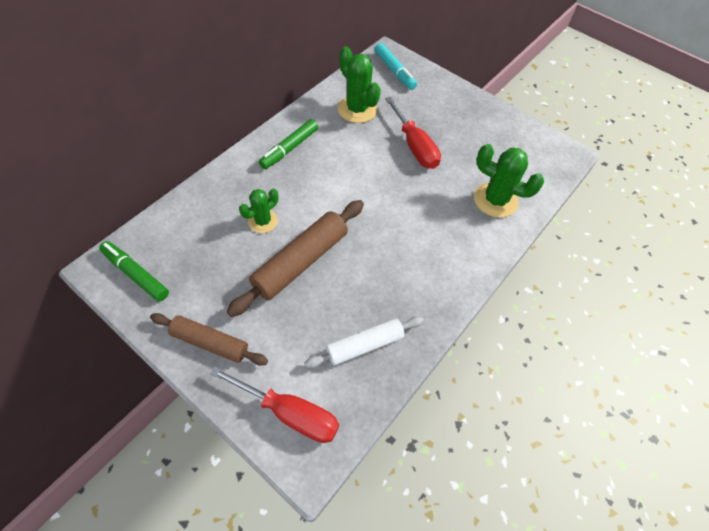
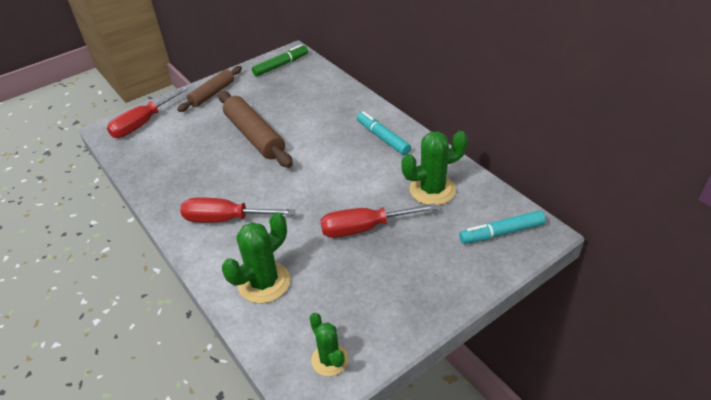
camera: 110 degrees right, 15 degrees down
green cactus [239,189,279,233] -> green cactus moved to [310,313,349,376]
green marker [259,119,318,169] -> turquoise marker [357,111,411,155]
white rolling pin [304,316,424,368] -> none
none -> red screwdriver [180,197,295,222]

